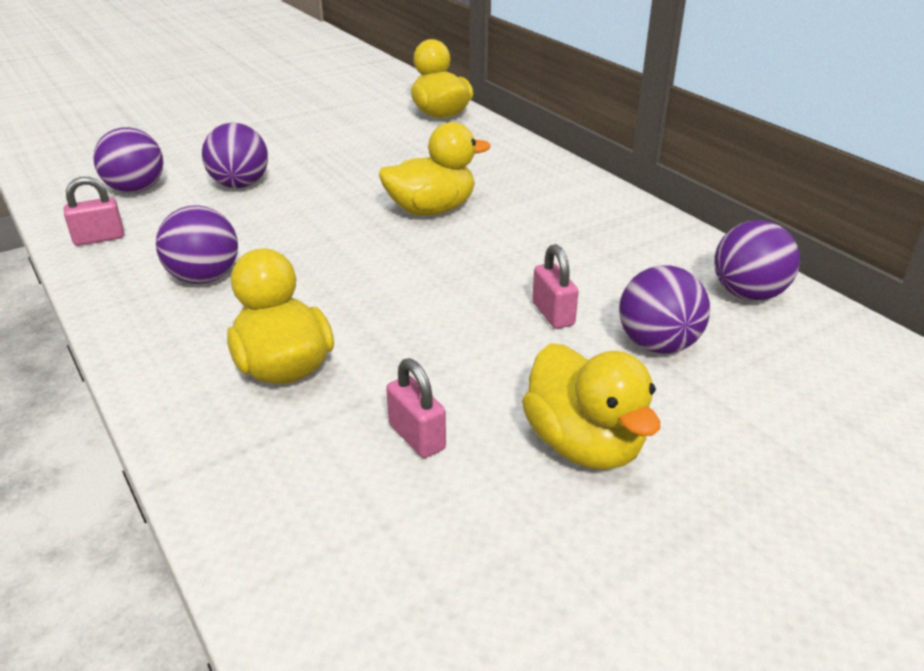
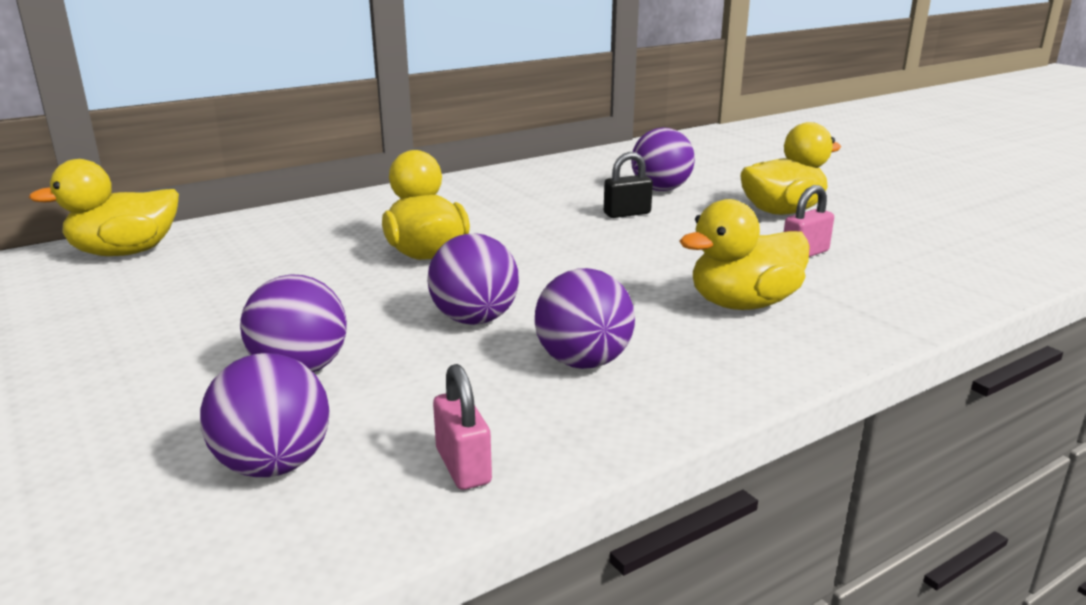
camera: 90 degrees left, 10 degrees down
pink padlock [532,244,579,329] -> black padlock [604,152,653,218]
purple ball [714,220,800,301] -> purple ball moved to [427,234,519,325]

